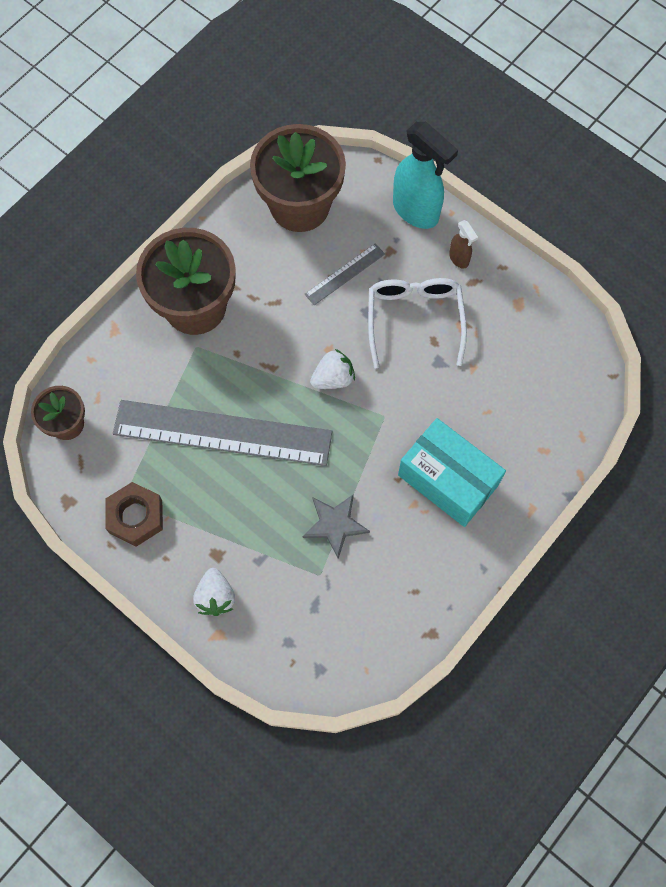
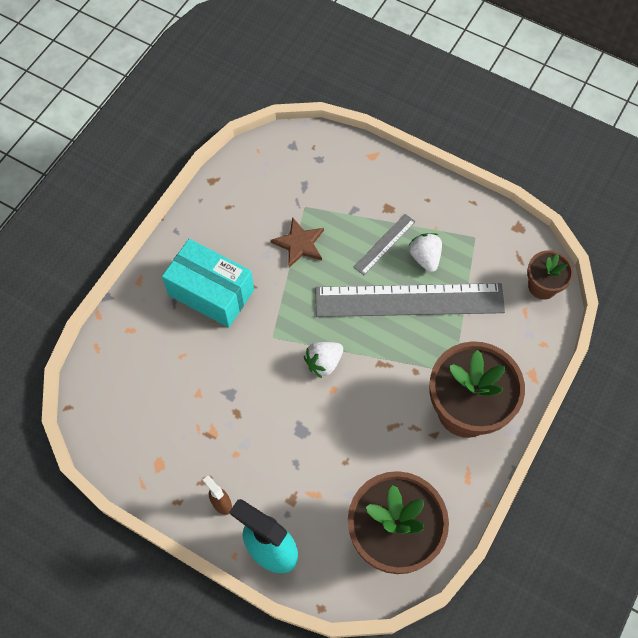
camera: 170 degrees right, 5 degrees down
brown nut [105,482,163,547] -> none
white strawberry [193,568,235,616] -> white strawberry moved to [408,233,442,272]
grey star [303,494,370,559] -> brown star [271,217,324,268]
grey ruler [305,243,385,305] -> grey ruler moved to [353,214,416,275]
white glasses [368,278,467,368] -> none

